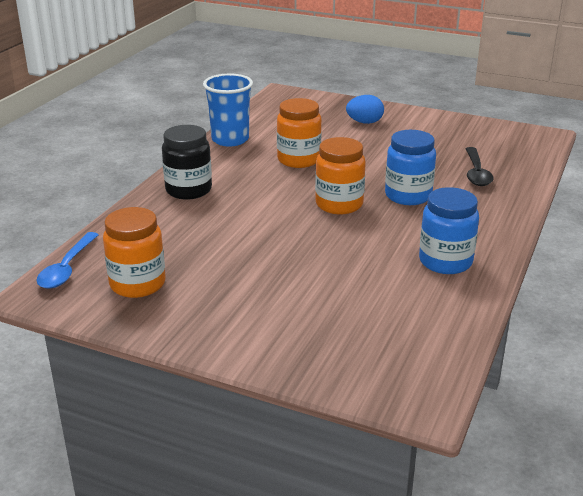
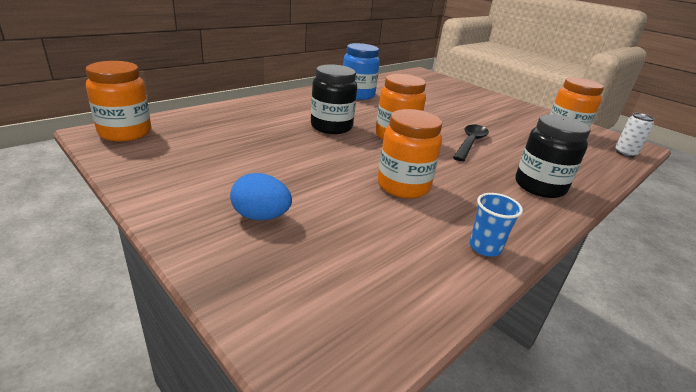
camera: 160 degrees left, 0 degrees up
blue spoon [36,232,99,289] -> white can [615,113,655,157]
blue cup [203,74,253,147] -> blue cup [470,193,523,257], size x0.55
blue jar [385,130,436,205] -> black jar [311,64,357,134]
black spoon [466,147,493,186] -> black spoon moved to [453,125,489,162]
none -> orange jar [86,61,151,142]

